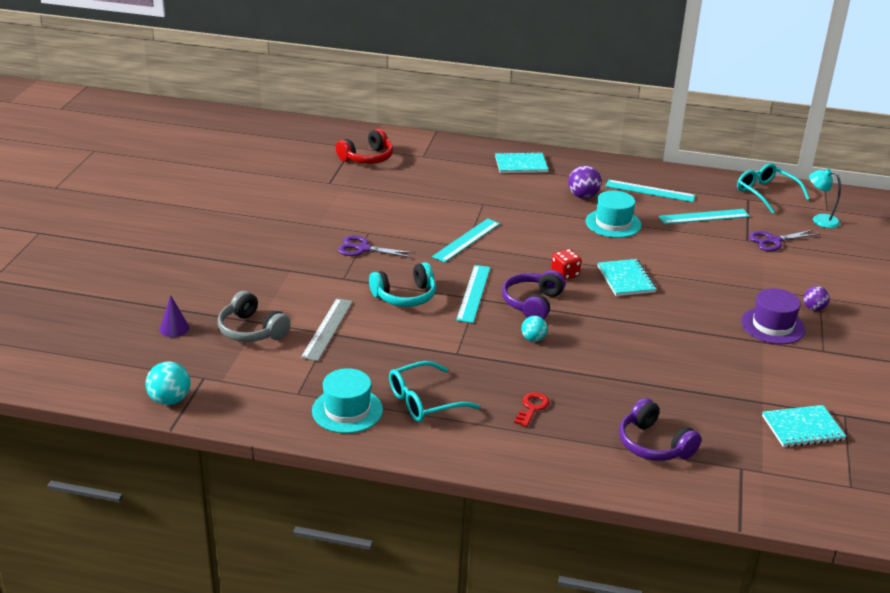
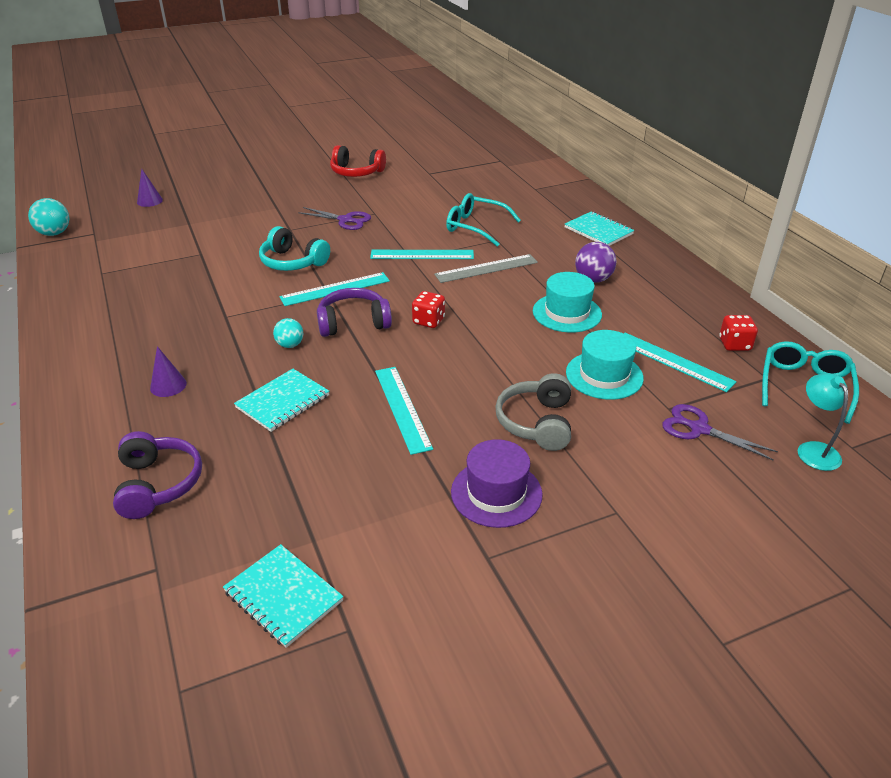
camera: 55 degrees right, 5 degrees up
grey headphones [218,291,291,342] -> grey headphones moved to [495,373,571,451]
grey ruler [301,298,353,361] -> grey ruler moved to [434,254,538,283]
turquoise hat [312,368,383,433] -> turquoise hat moved to [566,330,644,400]
red headphones [336,129,393,164] -> red headphones moved to [330,145,386,177]
purple scissors [338,235,415,258] -> purple scissors turned 135 degrees clockwise [298,207,371,230]
turquoise glasses [389,361,480,422] -> turquoise glasses moved to [446,193,521,247]
red key [514,392,550,427] -> purple cone [150,346,187,397]
turquoise notebook [598,259,656,296] -> turquoise notebook moved to [234,369,329,432]
turquoise ruler [605,179,695,202] -> turquoise ruler moved to [375,367,433,455]
purple headphones [619,398,701,461] -> purple headphones turned 150 degrees clockwise [113,431,202,519]
purple ball [803,286,830,311] -> none
none -> red dice [719,315,758,351]

